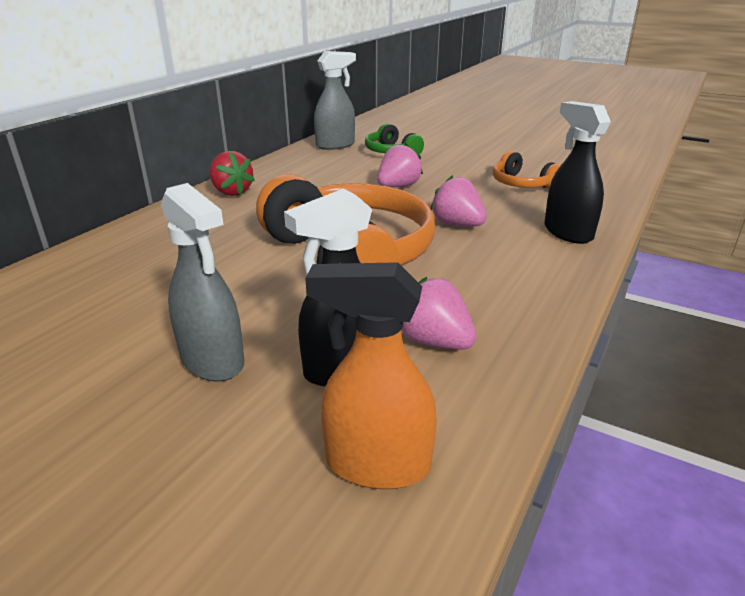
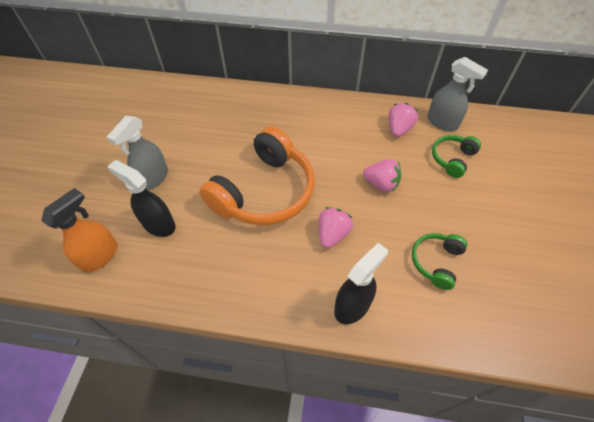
camera: 70 degrees right, 25 degrees up
red strawberry [210,151,255,196] -> none
orange spray bottle [305,262,437,490] -> orange spray bottle turned 45 degrees clockwise [41,188,118,273]
pink strawberry [401,277,476,350] -> pink strawberry moved to [388,103,418,137]
orange headphones [493,151,561,189] -> green headphones [412,233,468,290]

